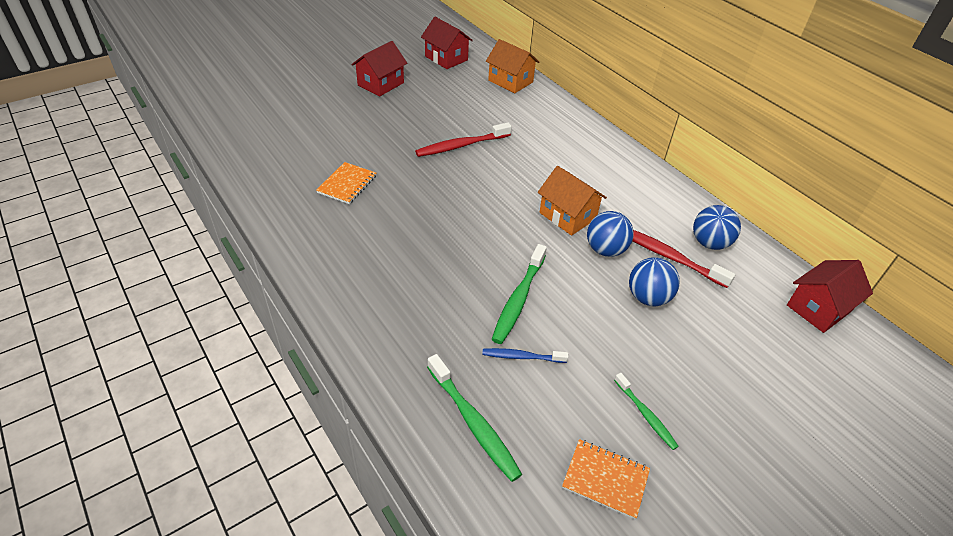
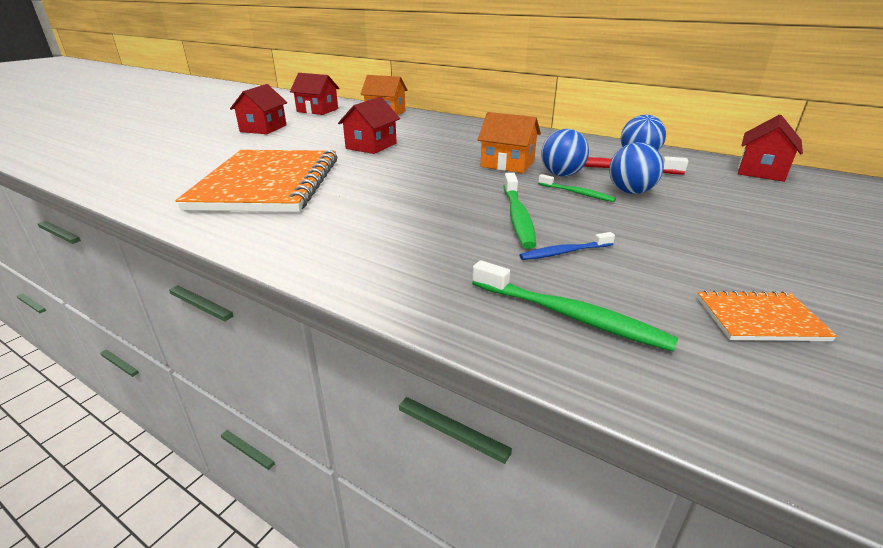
camera: 20 degrees left, 15 degrees down
orange notebook [316,162,376,204] -> orange notebook [176,150,337,212], size x2.47
red toothbrush [415,122,512,157] -> red house [338,97,400,154]
green toothbrush [614,373,679,450] -> green toothbrush moved to [538,174,616,202]

